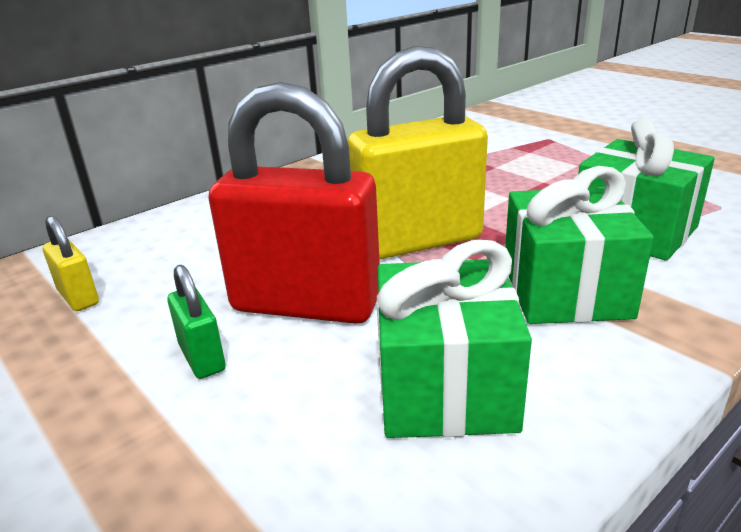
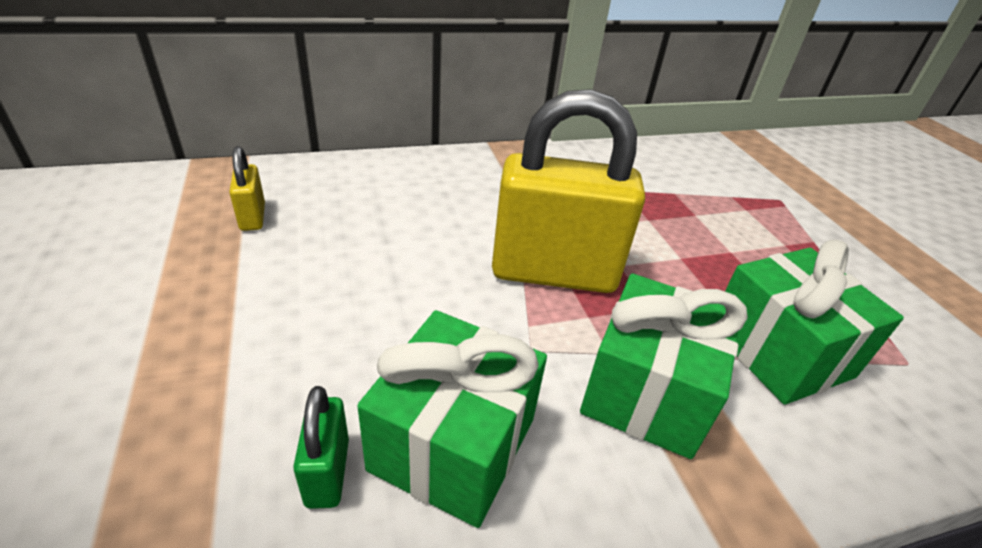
camera: 20 degrees right, 10 degrees up
green padlock [167,265,226,379] -> green padlock moved to [293,386,349,509]
red padlock [208,82,380,324] -> none

